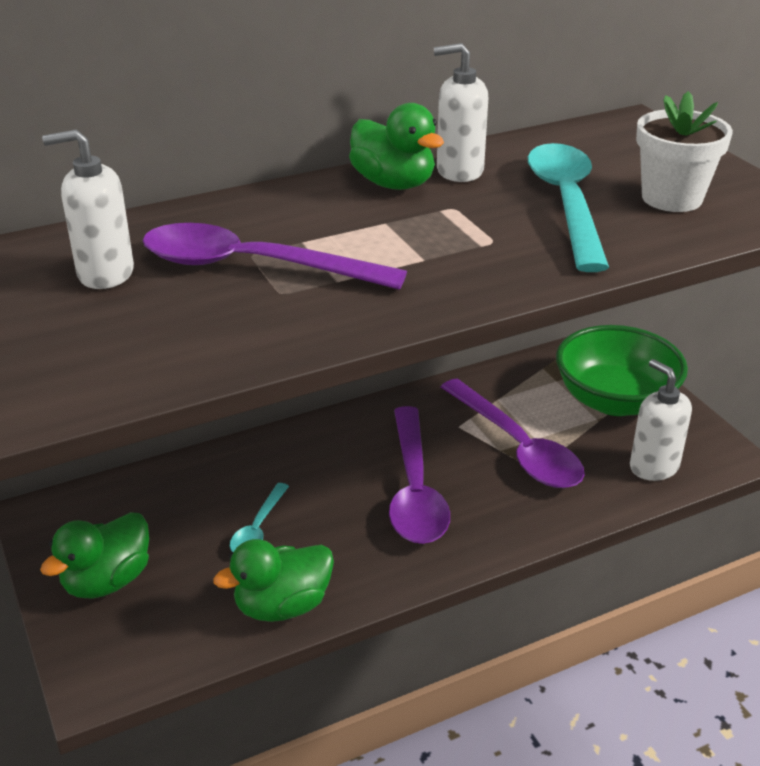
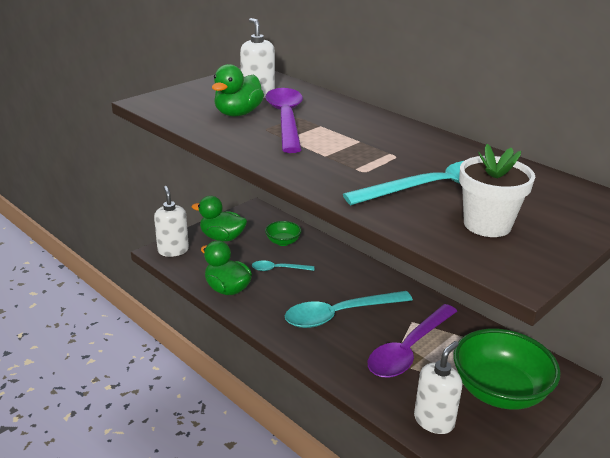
camera: 70 degrees right, 5 degrees down
green duck [349,103,444,190] -> green duck moved to [212,64,264,116]
purple spoon [389,406,450,544] -> turquoise spoon [285,291,413,328]
white soap dispenser [433,43,488,182] -> white soap dispenser moved to [154,186,189,257]
none -> green bowl [265,221,301,246]

